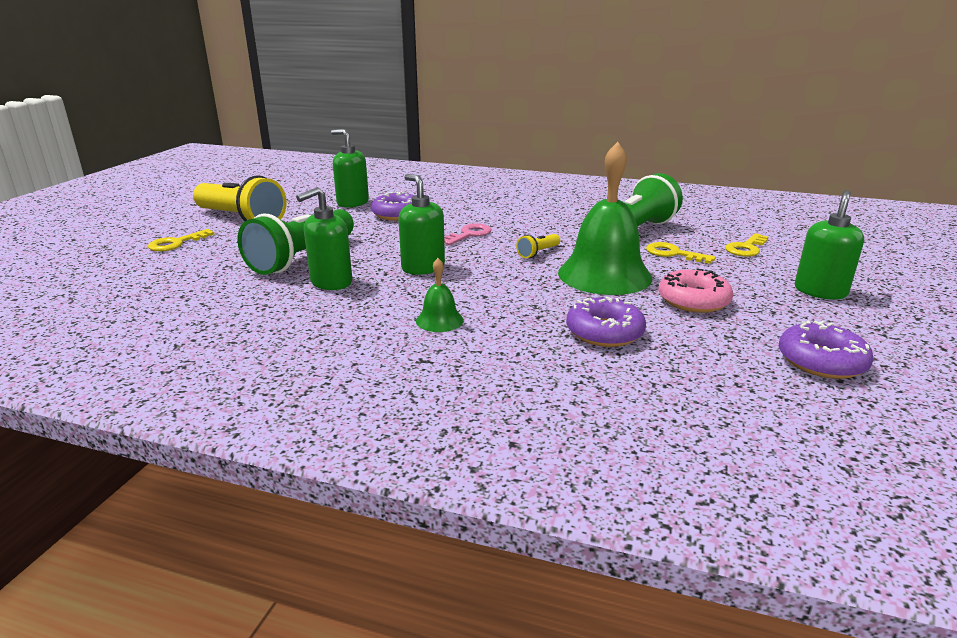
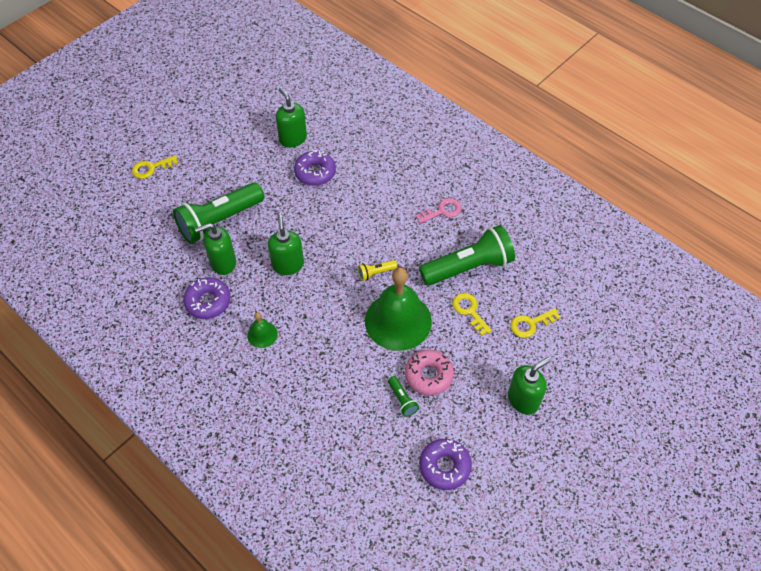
camera: 25 degrees right, 30 degrees up
yellow flashlight [193,175,287,221] -> none
pink key [444,223,492,245] -> pink key moved to [415,198,461,224]
purple donut [566,297,646,347] -> purple donut moved to [183,277,231,319]
none -> green flashlight [388,376,419,417]

